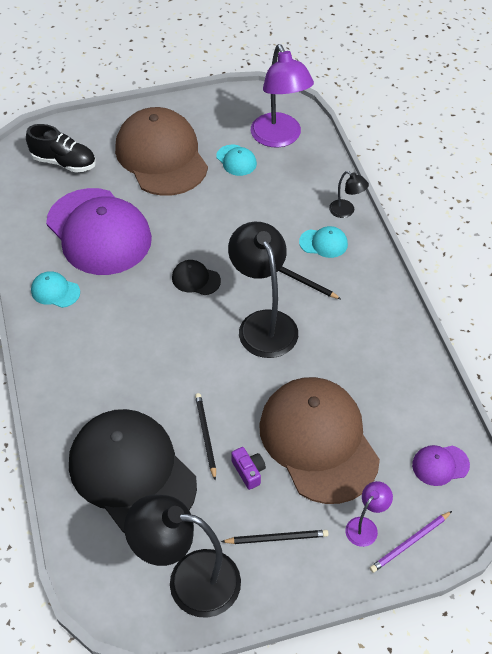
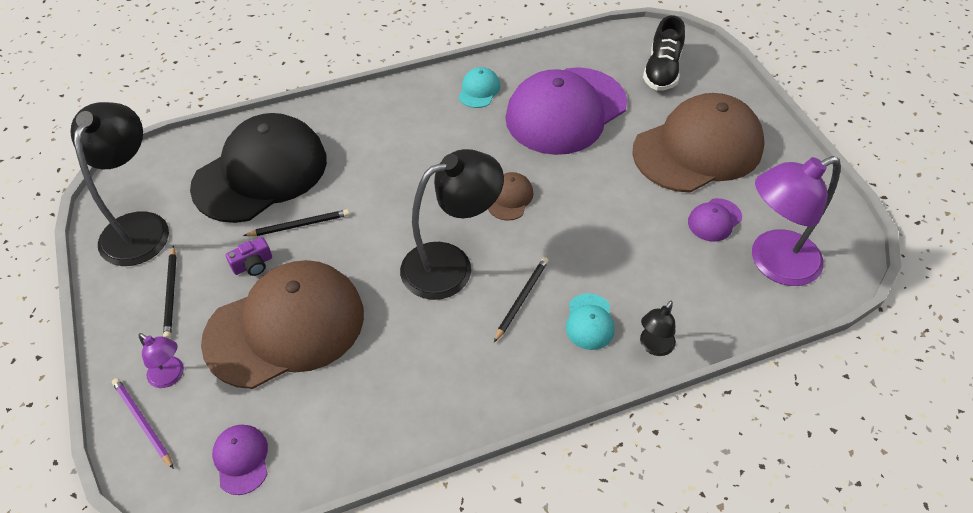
camera: 85 degrees right, 0 degrees up
black cap [172,260,221,295] -> brown cap [488,172,533,221]
turquoise cap [216,145,257,176] -> purple cap [688,198,742,242]

